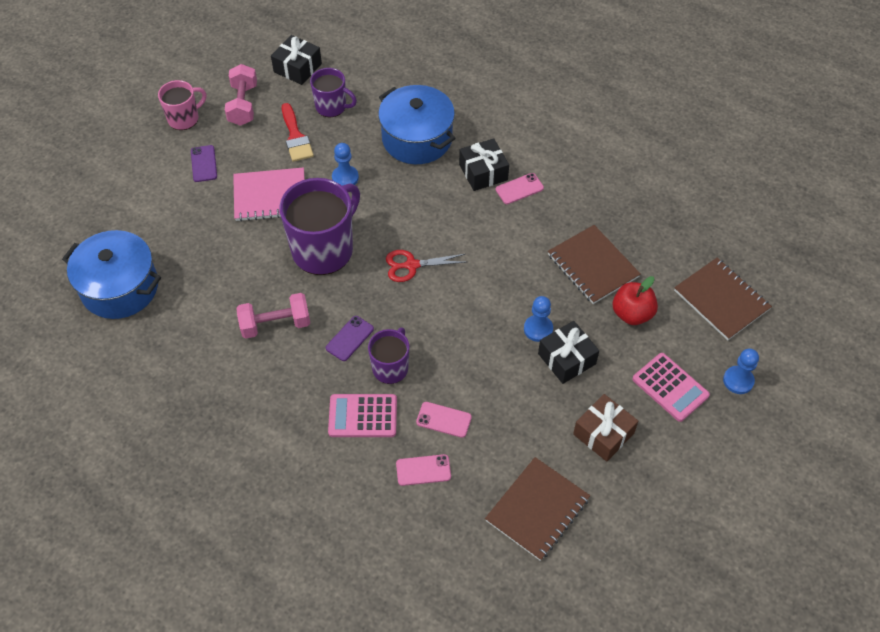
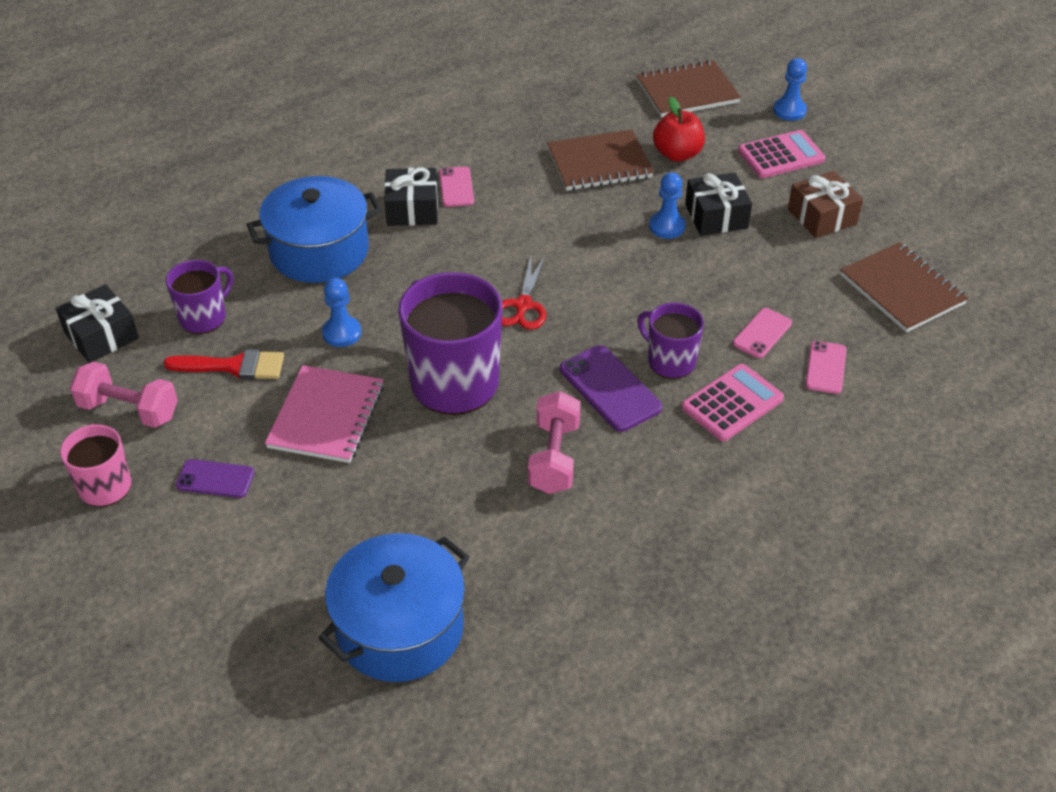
camera: 70 degrees left, 10 degrees down
purple phone [326,316,374,361] -> purple phone [560,345,662,432], size x1.58
pink calculator [328,394,397,437] -> pink calculator turned 150 degrees counterclockwise [681,364,784,441]

